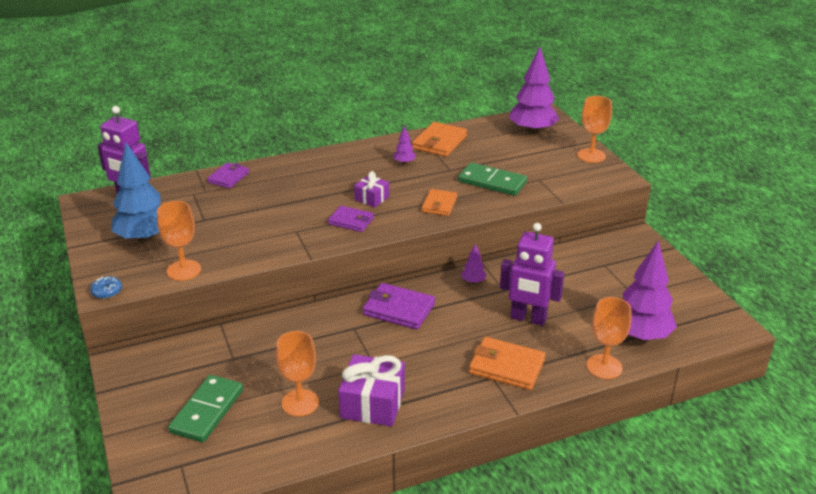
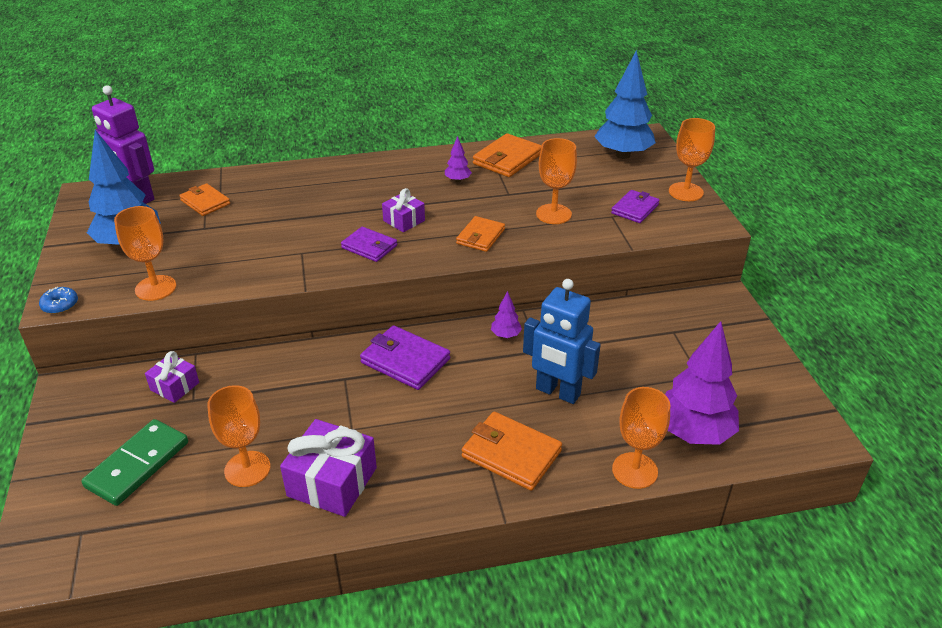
camera: 10 degrees right, 5 degrees up
purple wallet [207,163,249,188] -> purple wallet moved to [611,190,660,223]
green domino [458,163,527,196] -> orange goblet [536,138,577,224]
purple robot [500,223,565,326] -> blue robot [523,279,601,404]
purple tree [509,47,559,134] -> blue tree [594,50,656,159]
none -> purple gift [145,351,199,403]
none -> orange wallet [179,183,230,216]

